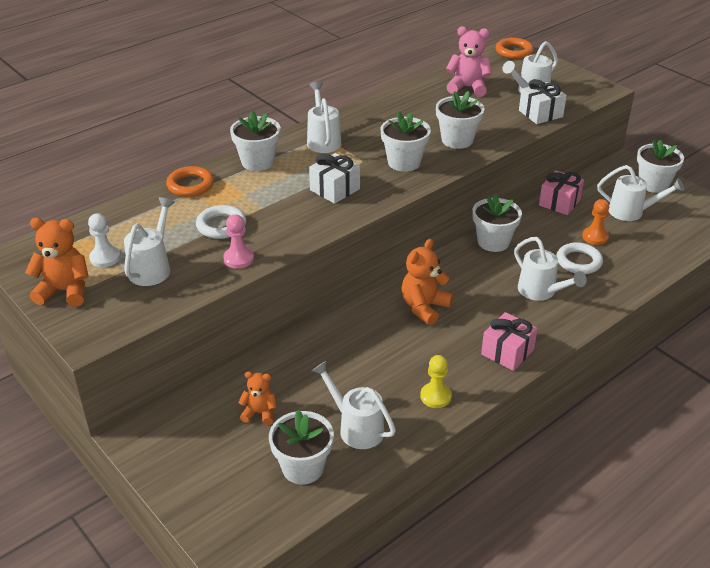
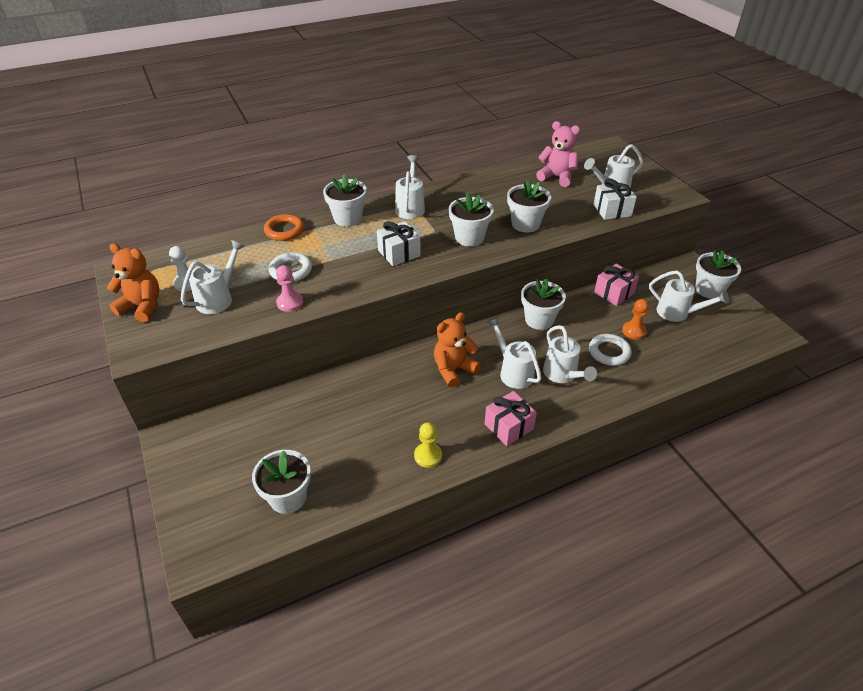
camera: 15 degrees right, 5 degrees up
orange teddy bear [238,372,277,425] -> none
white watering can [312,361,396,449] -> white watering can moved to [487,317,542,389]
orange ring [496,38,534,59] -> none

